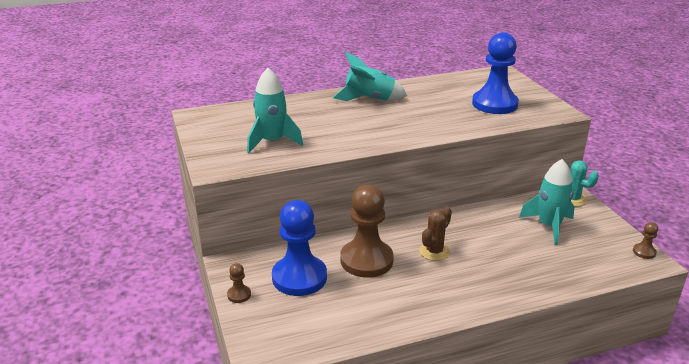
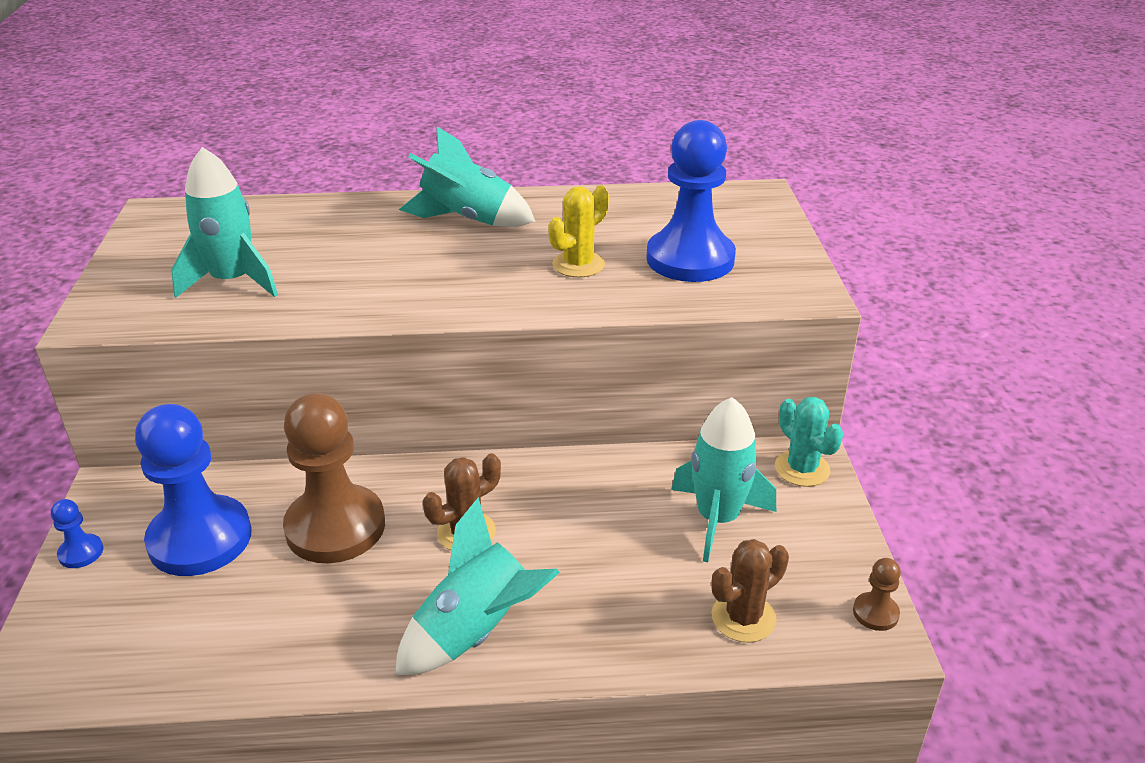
camera: 15 degrees right, 5 degrees up
brown pawn [227,263,251,303] -> blue pawn [51,499,103,568]
none -> turquoise rocket [395,497,560,675]
none -> yellow cactus [548,186,609,278]
none -> brown cactus [712,539,789,642]

